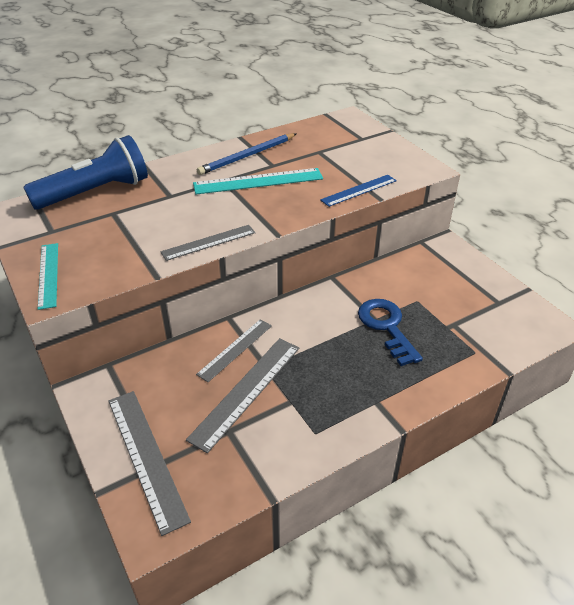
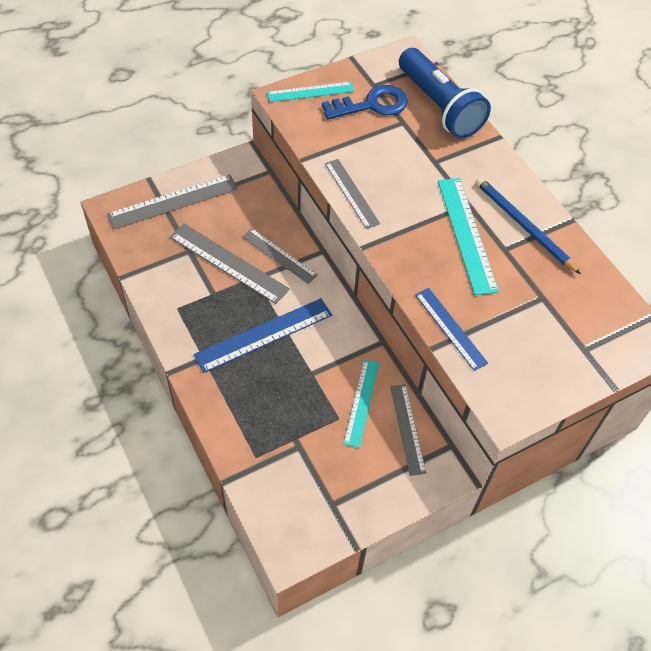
camera: 90 degrees right, 15 degrees up
blue key [358,299,423,366] -> blue key moved to [322,85,408,120]
none -> blue ruler [194,298,332,373]
none -> turquoise ruler [343,359,379,448]
none -> grey ruler [390,384,426,476]

